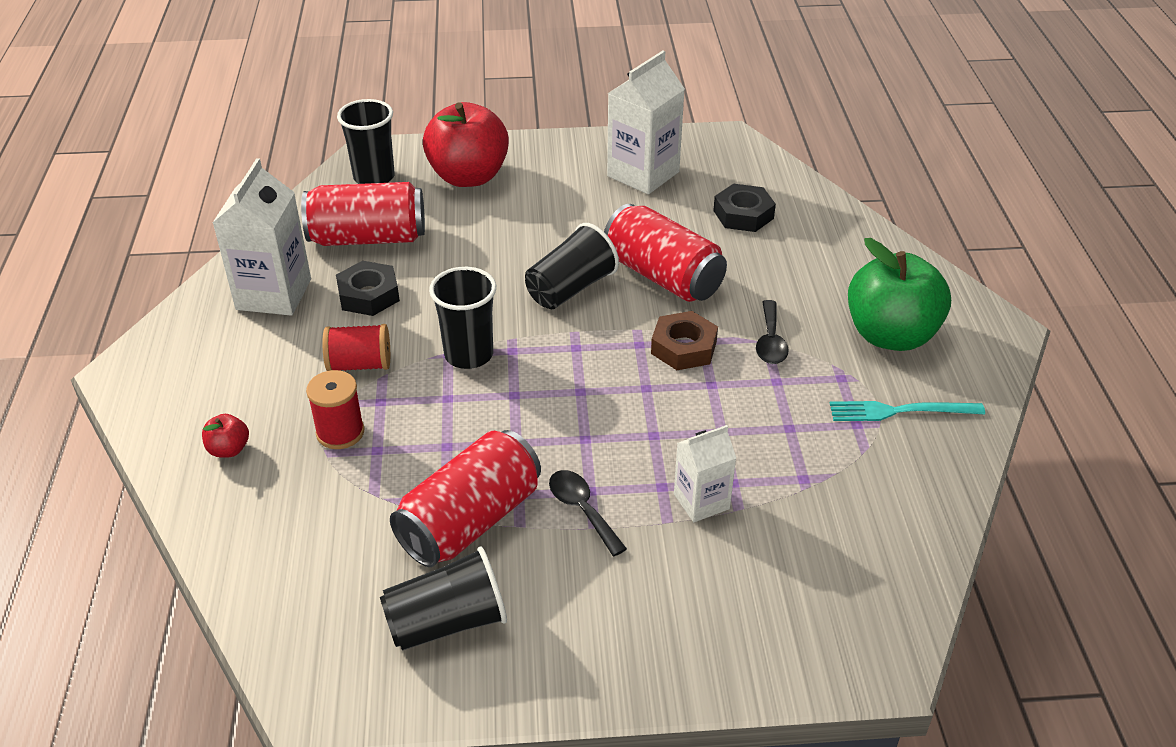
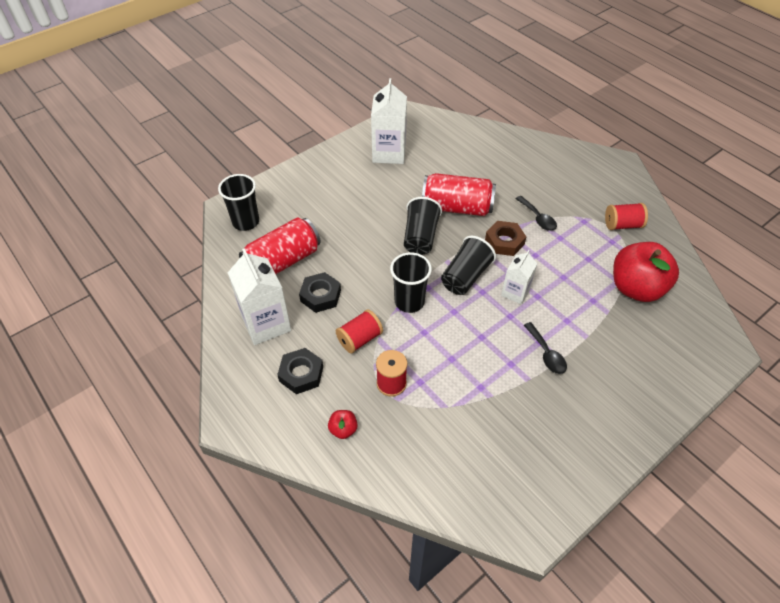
camera: 35 degrees left, 10 degrees up
black cup [380,547,507,651] -> black cup moved to [441,236,496,295]
red can [390,430,541,567] -> none
red apple [423,102,509,187] -> red apple moved to [613,242,679,302]
black spoon [549,470,627,556] -> black spoon turned 135 degrees counterclockwise [524,322,567,374]
white carton [674,425,736,522] -> white carton moved to [501,250,537,304]
black nut [713,184,776,232] -> black nut moved to [277,348,323,394]
turquoise fork [830,401,985,421] -> red spool [605,203,648,230]
green apple [848,238,951,351] -> none

